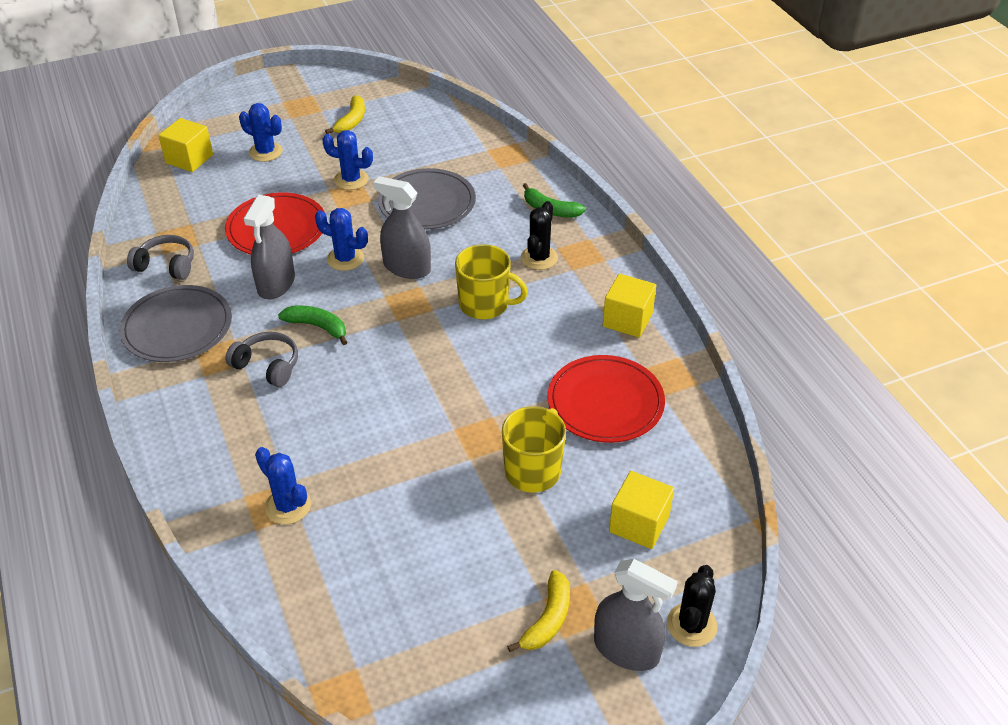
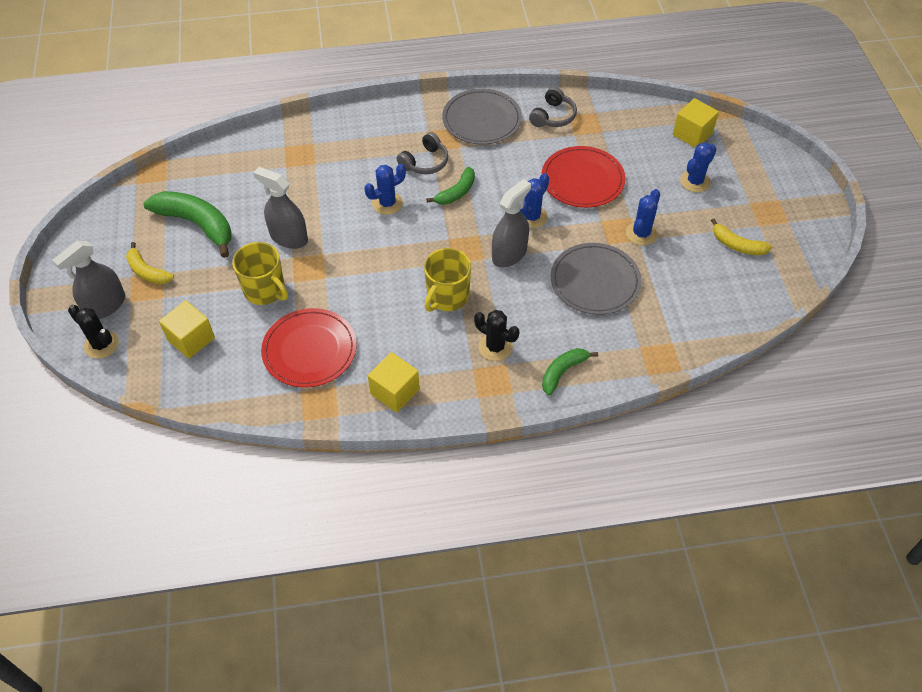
camera: 105 degrees right, 10 degrees up
grey spray bottle [243,194,295,300] -> grey spray bottle moved to [253,167,308,249]
blue cactus [255,447,311,524] -> blue cactus moved to [364,164,406,215]
none -> green banana [143,191,232,258]

